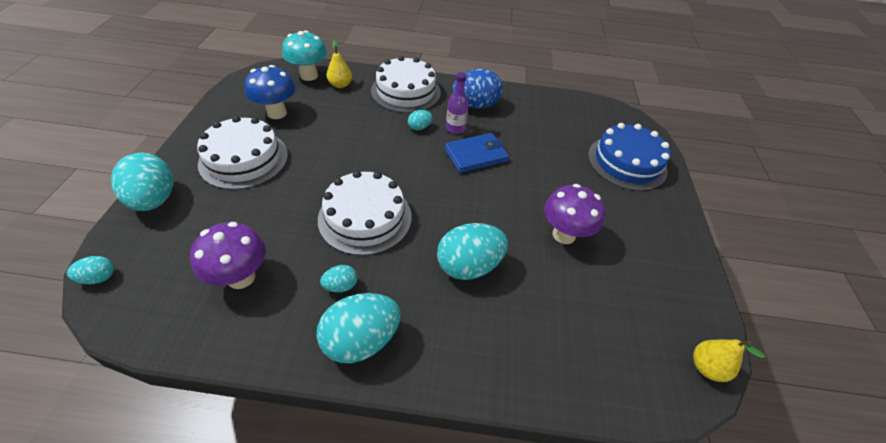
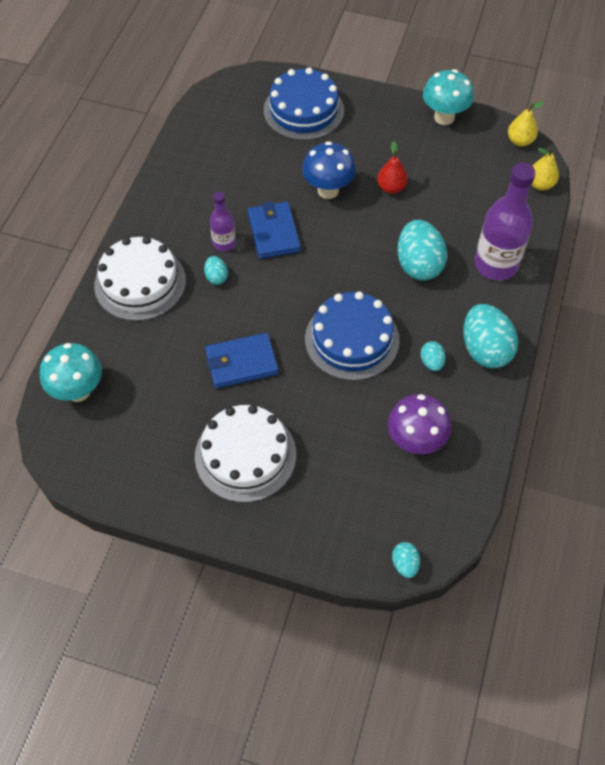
camera: 75 degrees left, 10 degrees up
turquoise egg [111,153,173,211] -> none
blue mushroom [244,65,296,119] -> blue mushroom moved to [302,141,356,199]
white cake [318,170,412,256] -> blue cake [305,292,400,381]
yellow pear [327,40,352,88] -> yellow pear moved to [532,148,559,190]
blue egg [453,69,502,109] -> none
purple mushroom [544,184,605,244] -> red pear [377,141,408,194]
none -> blue wallet [205,333,279,388]
none -> turquoise mushroom [423,69,474,125]
none -> purple bottle [474,163,536,281]

